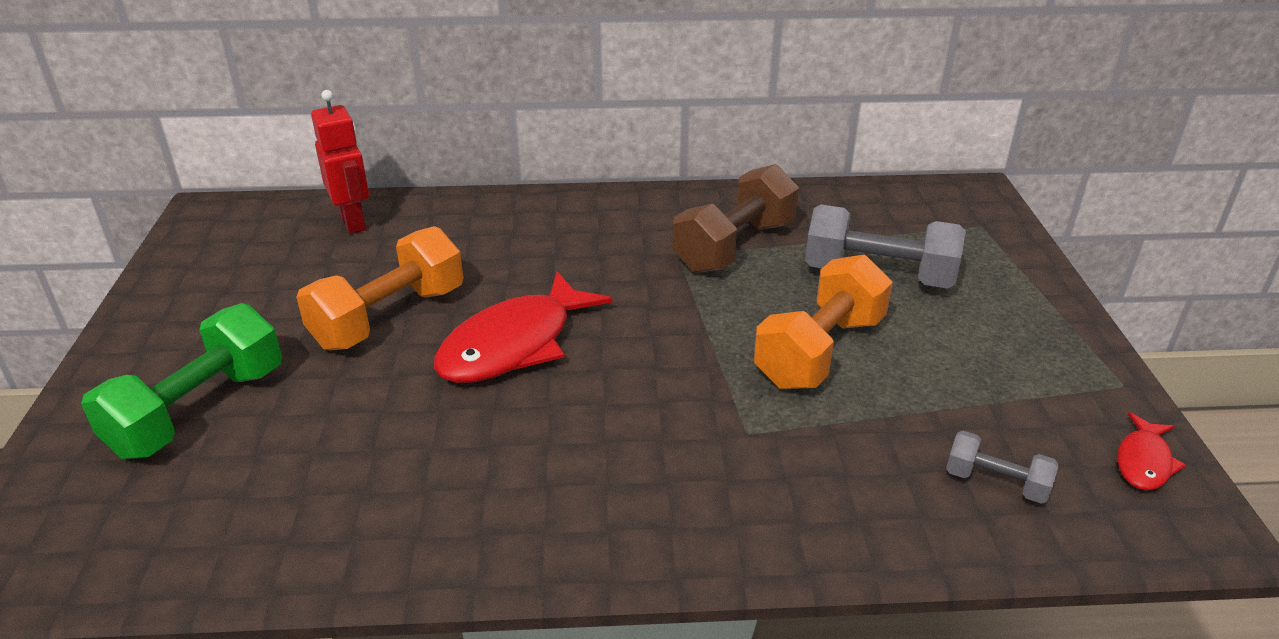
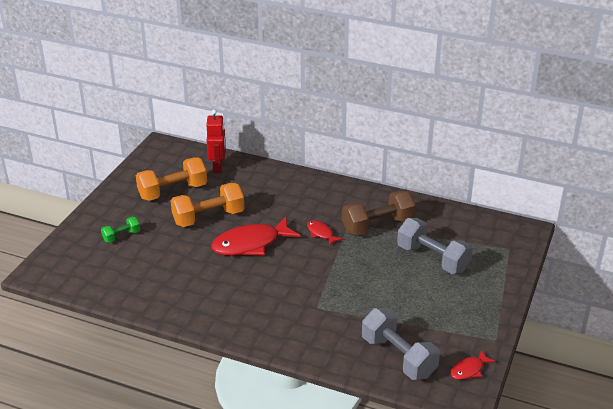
camera: 25 degrees right, 0 degrees up
green dumbbell [81,303,282,459] -> green dumbbell [101,217,140,243], size x0.52
orange dumbbell [754,254,893,389] -> orange dumbbell moved to [136,157,207,201]
grey dumbbell [946,431,1058,504] -> grey dumbbell [362,308,440,380], size x1.94
none -> red fish [307,220,343,246]

